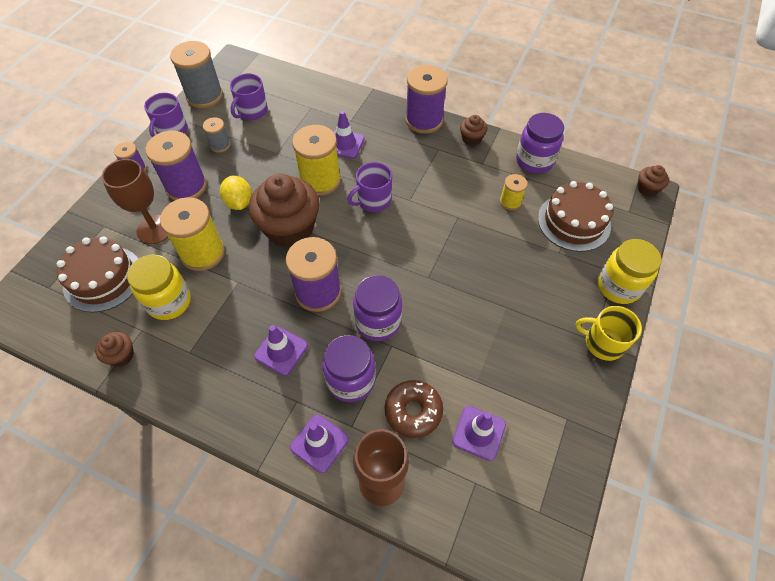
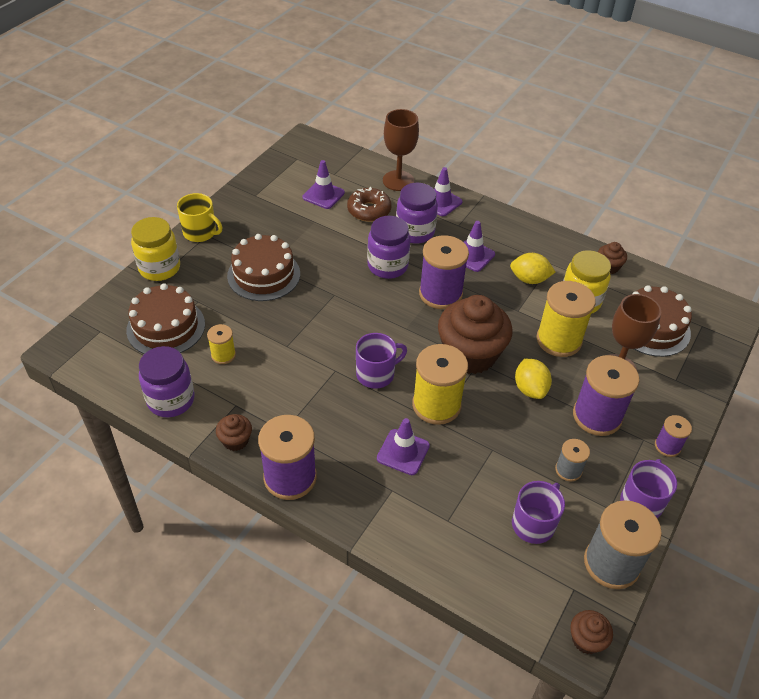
camera: 175 degrees left, 10 degrees down
brown cupcake [637,165,669,197] -> brown cupcake moved to [570,610,613,654]
none -> brown cake [227,234,300,301]
none -> yellow lemon [510,253,556,284]

